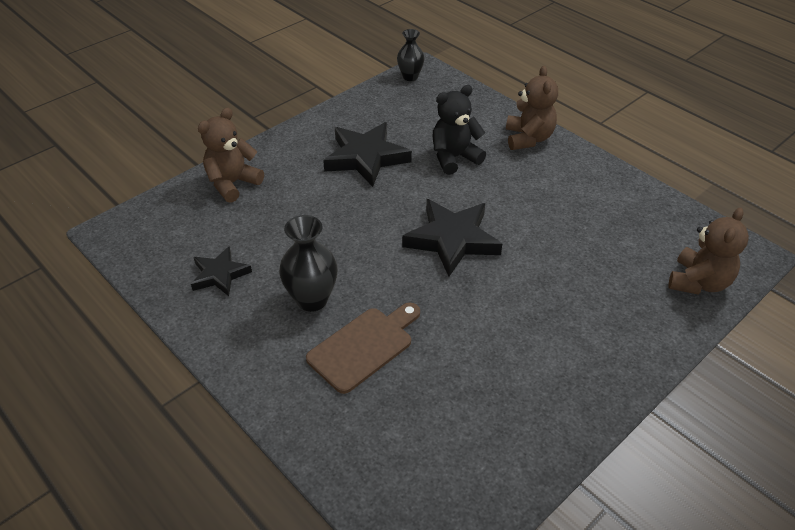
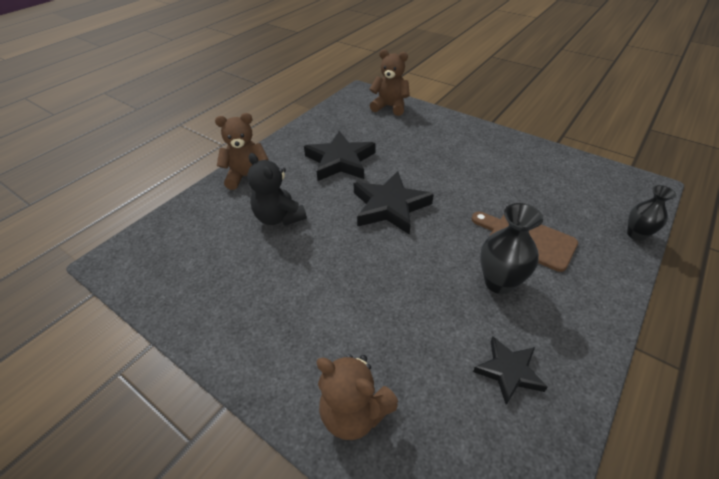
camera: 100 degrees left, 0 degrees up
black star [323,122,412,187] -> black star moved to [304,131,376,181]
black vase [397,29,425,81] -> black vase moved to [627,185,676,241]

